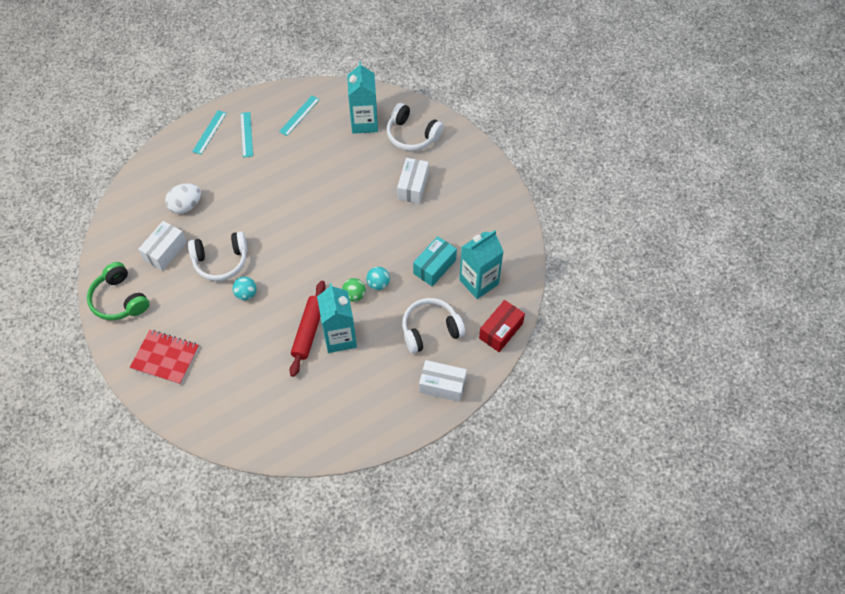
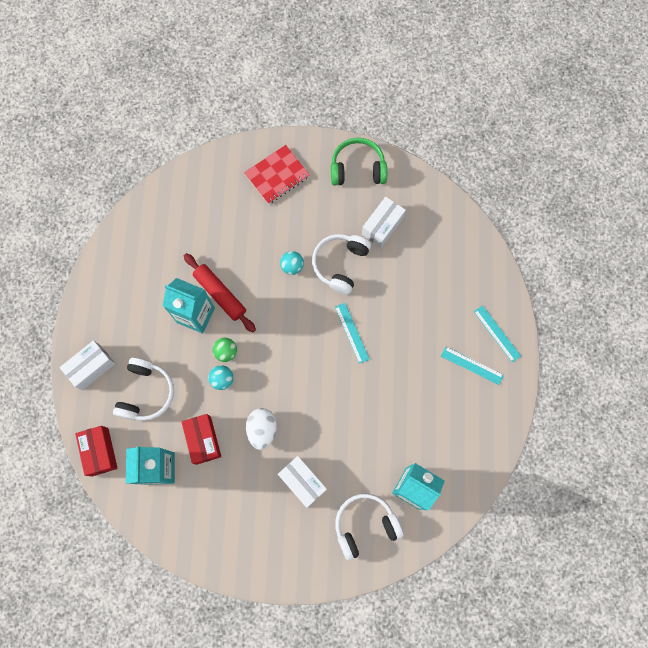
camera: 125 degrees right, 15 degrees up
white box [138,221,187,271] -> white box turned 60 degrees clockwise [362,197,406,248]
white egg [165,183,201,214] -> white egg moved to [246,408,277,450]
turquoise ruler [279,95,320,136] -> turquoise ruler moved to [335,303,370,364]
turquoise box [413,236,457,286] -> red box [182,414,221,465]

